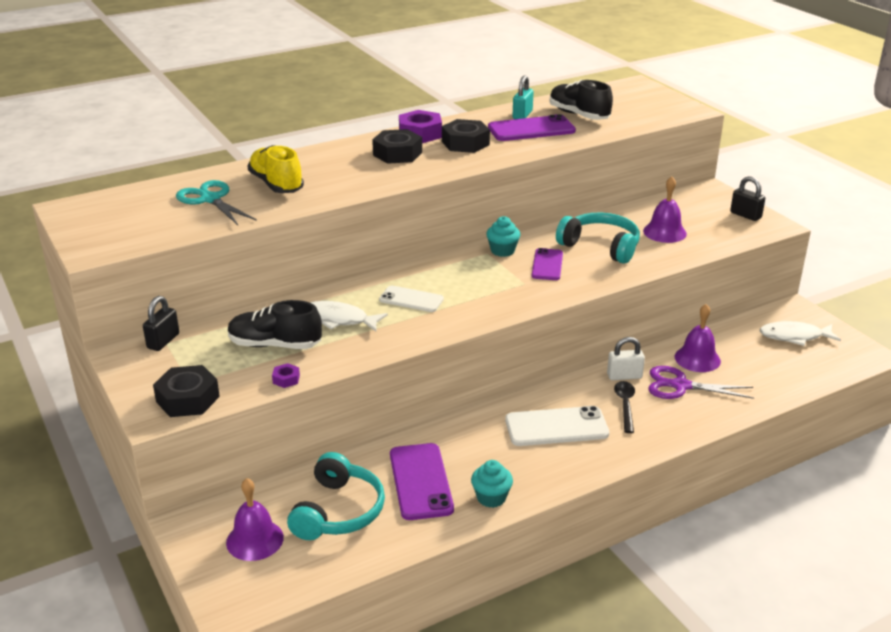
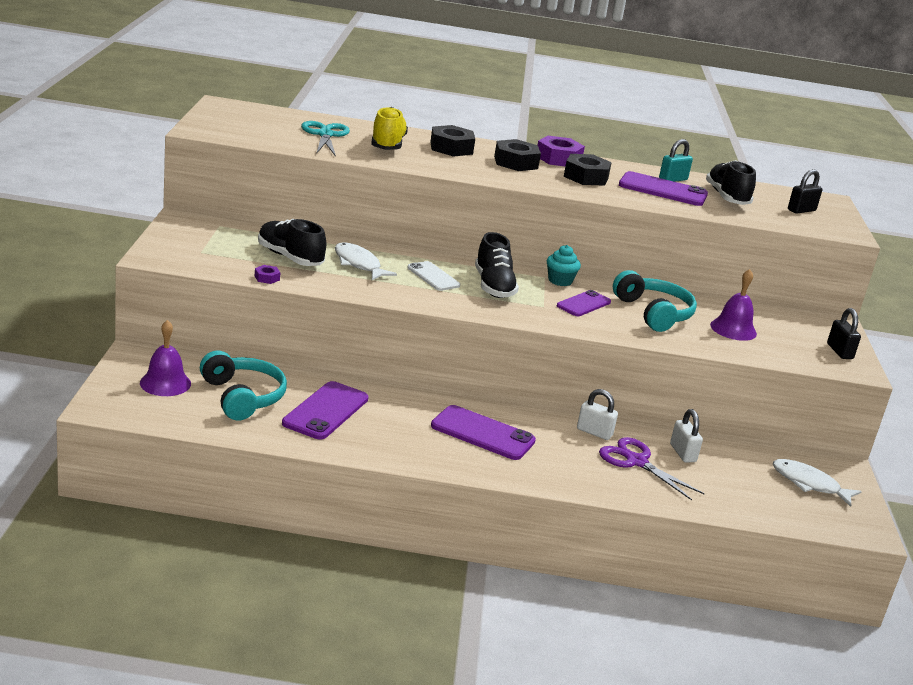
camera: 30 degrees right, 5 degrees down
black padlock [143,296,179,351] -> black padlock moved to [788,169,822,214]
black nut [153,365,220,417] -> black nut moved to [430,125,475,157]
turquoise headphones [287,452,385,540] -> turquoise headphones turned 75 degrees counterclockwise [200,351,287,421]
turquoise cupcake [471,460,513,508] -> none
white phone [505,406,609,446] -> purple phone [431,405,536,460]
black spoon [614,381,635,433] -> none
purple bell [675,304,721,372] -> white padlock [670,409,703,463]
none -> black shoe [475,232,519,298]

